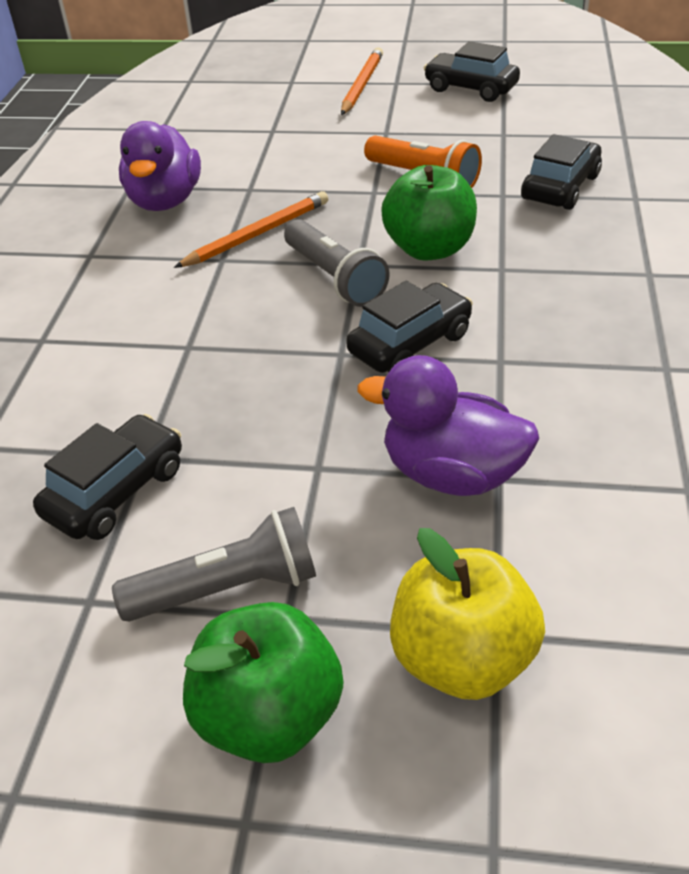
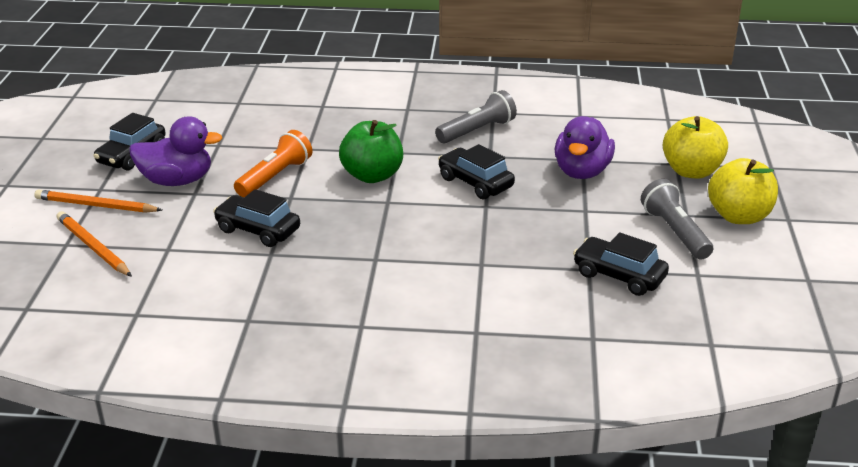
camera: 95 degrees left, 10 degrees down
purple duck [119,121,201,211] -> purple duck moved to [129,116,222,186]
orange pencil [174,191,328,268] -> orange pencil moved to [57,211,132,277]
green apple [183,602,343,763] -> yellow apple [708,158,778,224]
grey flashlight [284,219,389,307] -> grey flashlight moved to [435,90,517,143]
black car [521,134,602,210] -> black car moved to [213,189,300,247]

